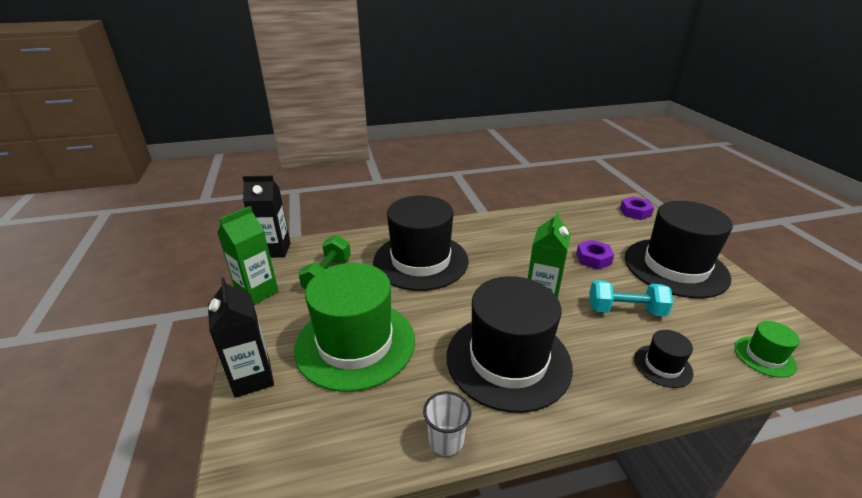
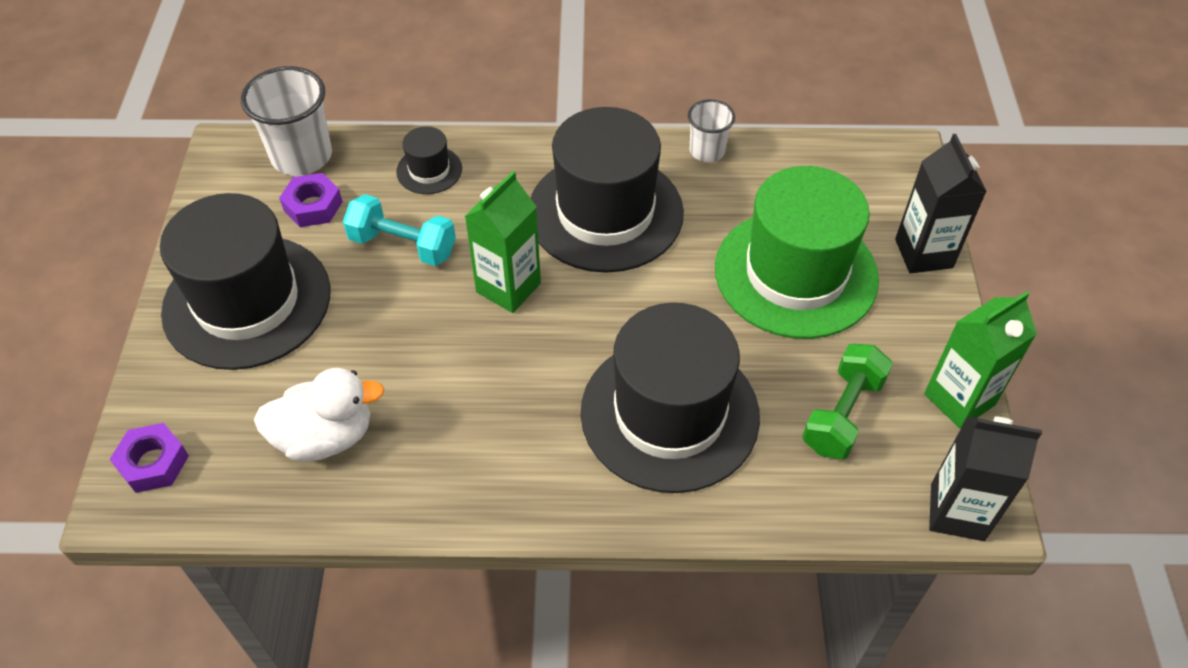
camera: 165 degrees left, 20 degrees up
purple nut [576,240,614,270] -> purple nut moved to [279,173,343,227]
green hat [734,321,800,378] -> white cup [241,66,332,176]
none -> white duck [254,368,384,461]

